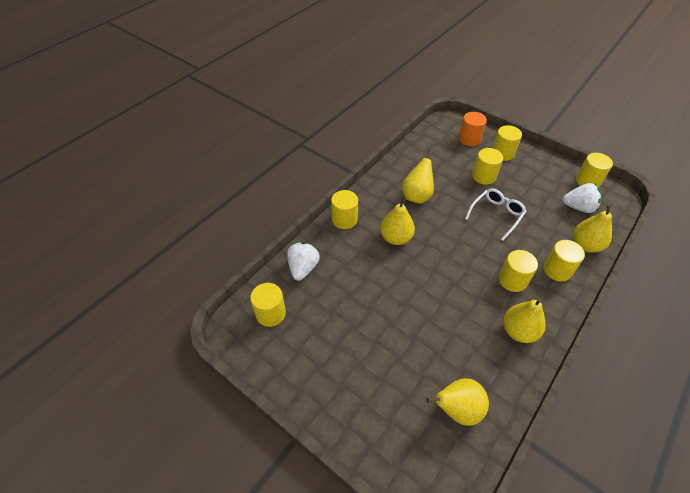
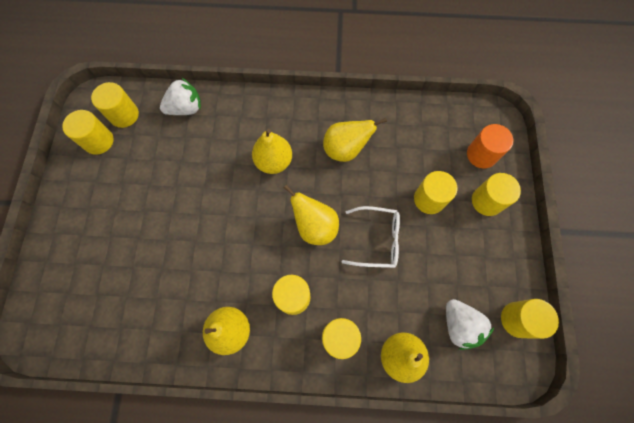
camera: 55 degrees right, 20 degrees up
yellow cylinder [331,190,358,229] -> yellow cylinder moved to [62,110,113,155]
yellow pear [426,378,489,426] -> yellow pear moved to [284,185,339,245]

